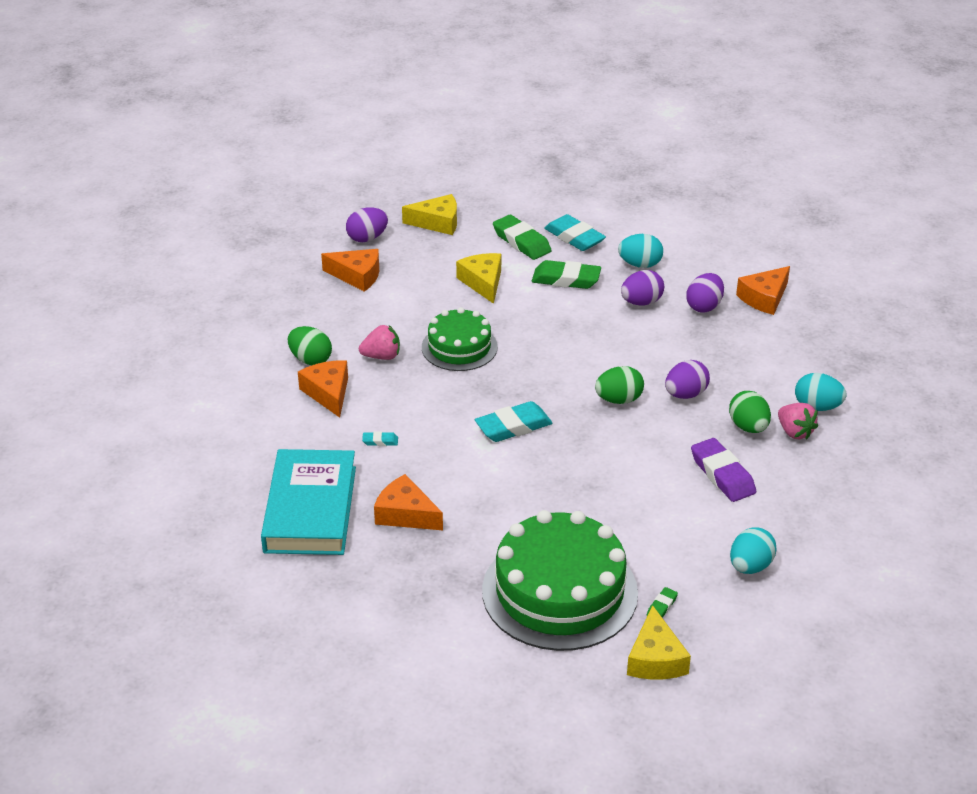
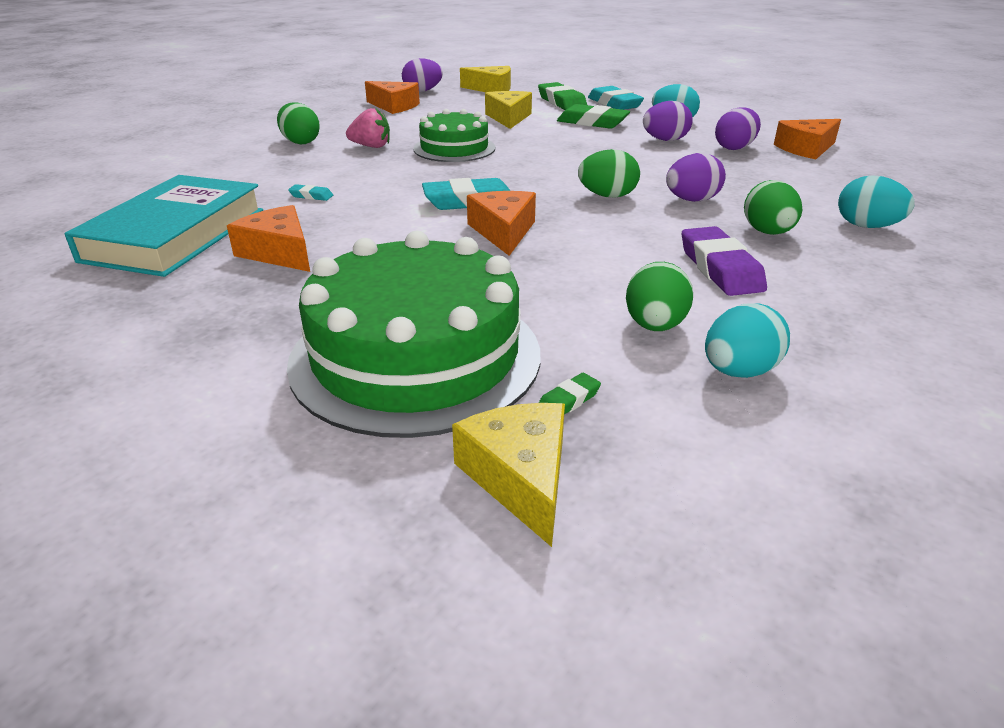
camera: 15 degrees right, 5 degrees down
orange cheese [298,360,348,418] -> orange cheese moved to [467,191,536,256]
yellow cheese [627,605,691,680] -> yellow cheese turned 150 degrees clockwise [452,403,565,547]
pink strawberry [778,403,818,440] -> none
none -> green egg [626,262,693,331]

